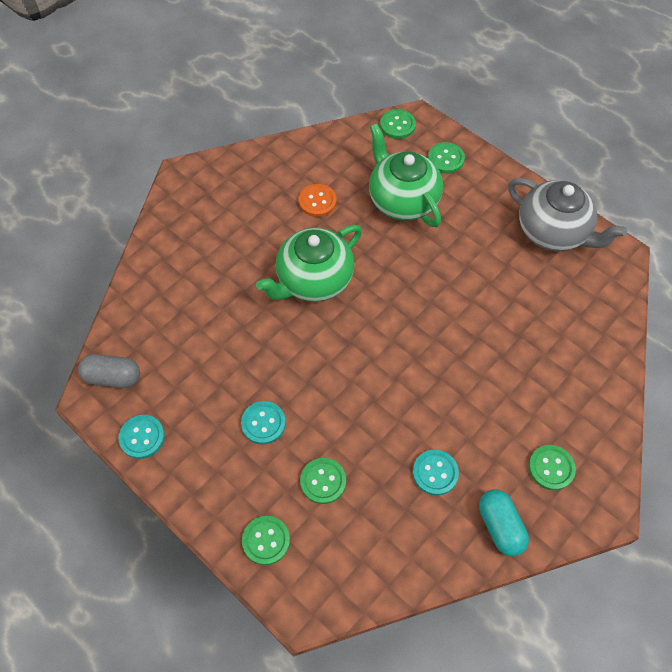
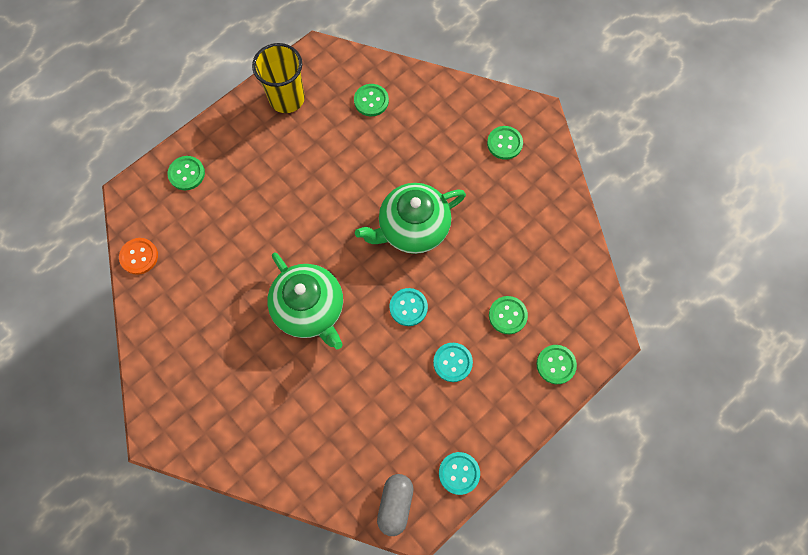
camera: 85 degrees left, 10 degrees up
orange button [299,184,336,217] -> orange button moved to [119,238,158,275]
green teapot [369,124,443,227] -> green teapot moved to [355,183,466,254]
green button [380,109,416,139] -> green button moved to [354,84,389,116]
turquoise button [413,450,459,495] -> turquoise button moved to [390,288,428,326]
turquoise capsule [479,490,529,556] -> none
grey teapot [508,178,627,251] -> yellow cup [252,43,305,113]

